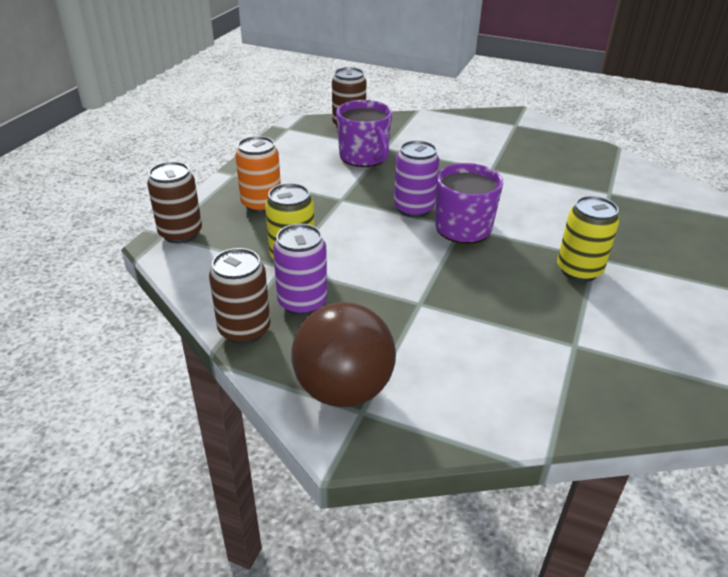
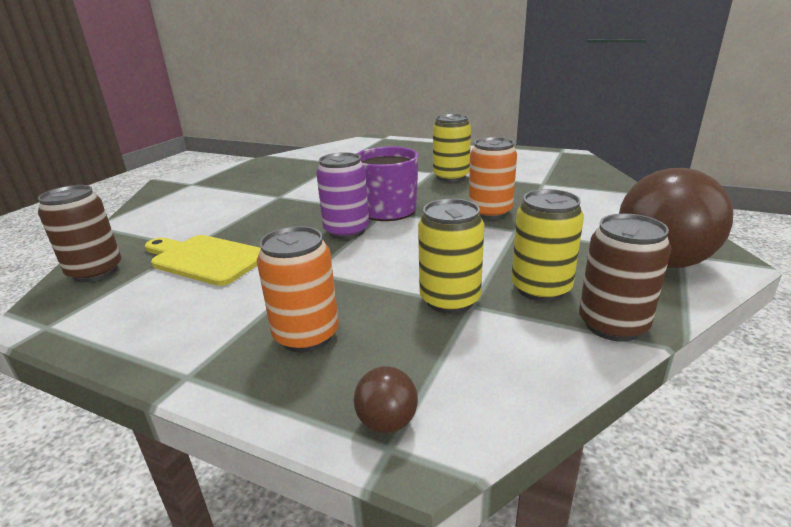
camera: 85 degrees left, 10 degrees down
brown can [147,161,202,244] -> brown ball [353,366,418,433]
purple can [273,224,327,316] -> yellow can [511,189,584,302]
purple mug [336,100,392,167] -> yellow cutting board [145,235,261,286]
none -> orange can [469,137,517,219]

